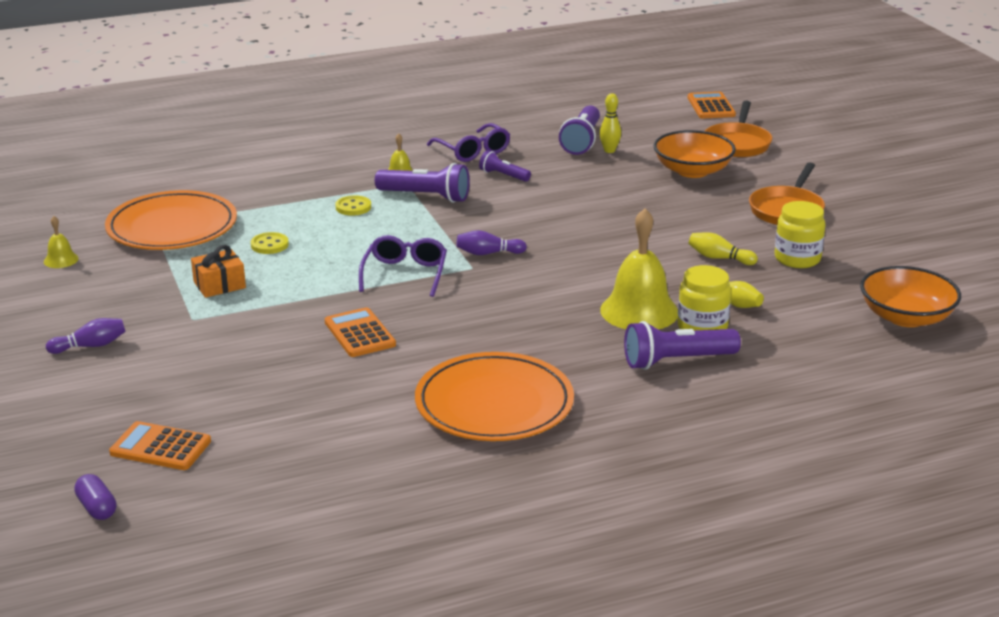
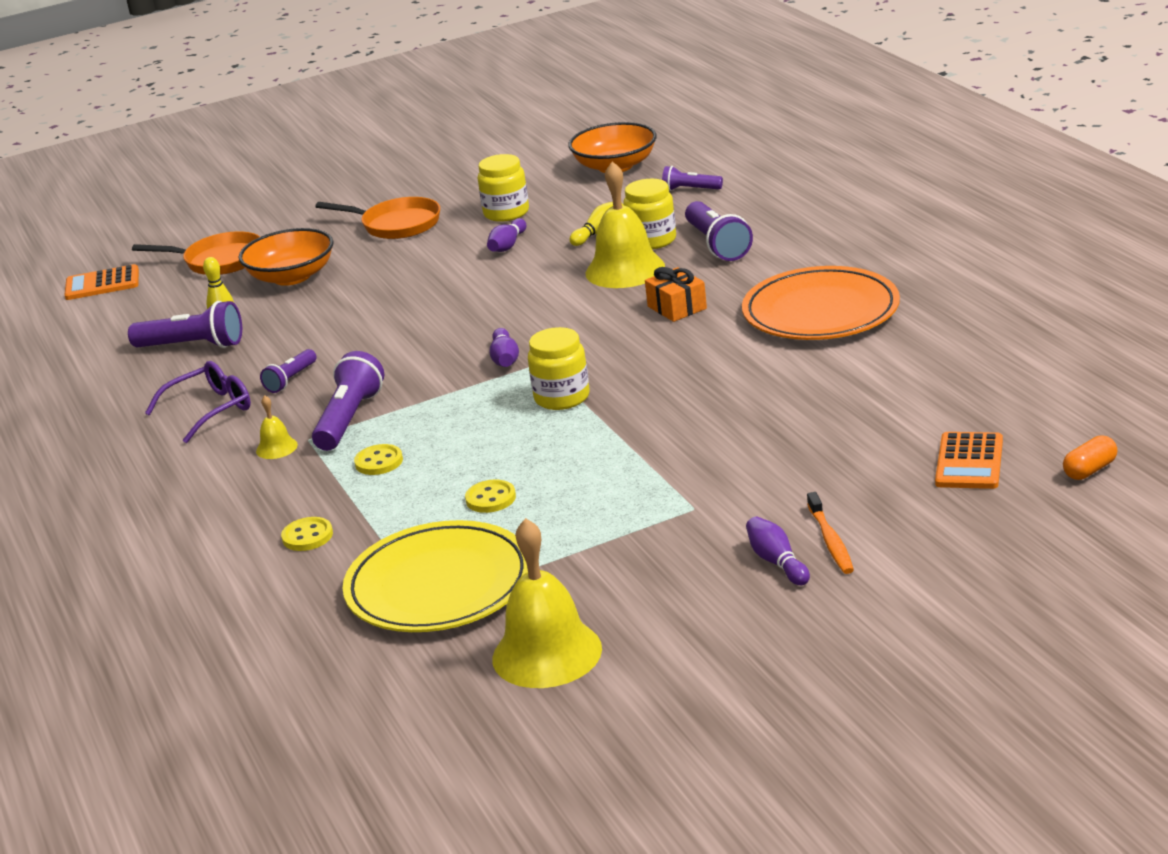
camera: 90 degrees left, 0 degrees up
yellow bell [44,216,79,268] -> yellow bell [492,518,602,688], size x2.17
purple capsule [74,474,116,520] -> orange capsule [1063,435,1117,480]
orange plate [105,190,237,250] -> yellow plate [342,520,528,632]
orange gift [191,245,246,298] -> orange gift moved to [645,267,707,322]
orange calculator [325,307,396,357] -> none
purple glasses [359,235,447,297] -> yellow jar [528,327,590,410]
yellow bowling pin [689,233,758,265] -> purple bowling pin [487,218,526,252]
none -> yellow button [281,517,333,551]
none -> purple flashlight [662,166,723,191]
none -> orange toothbrush [807,492,854,574]

